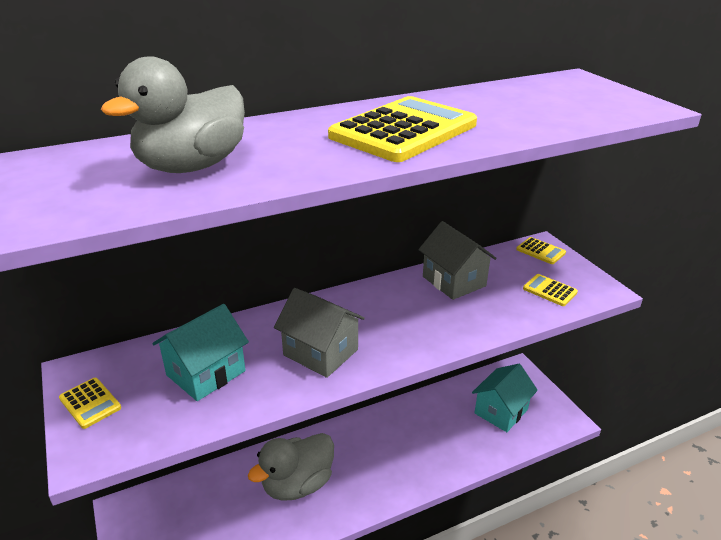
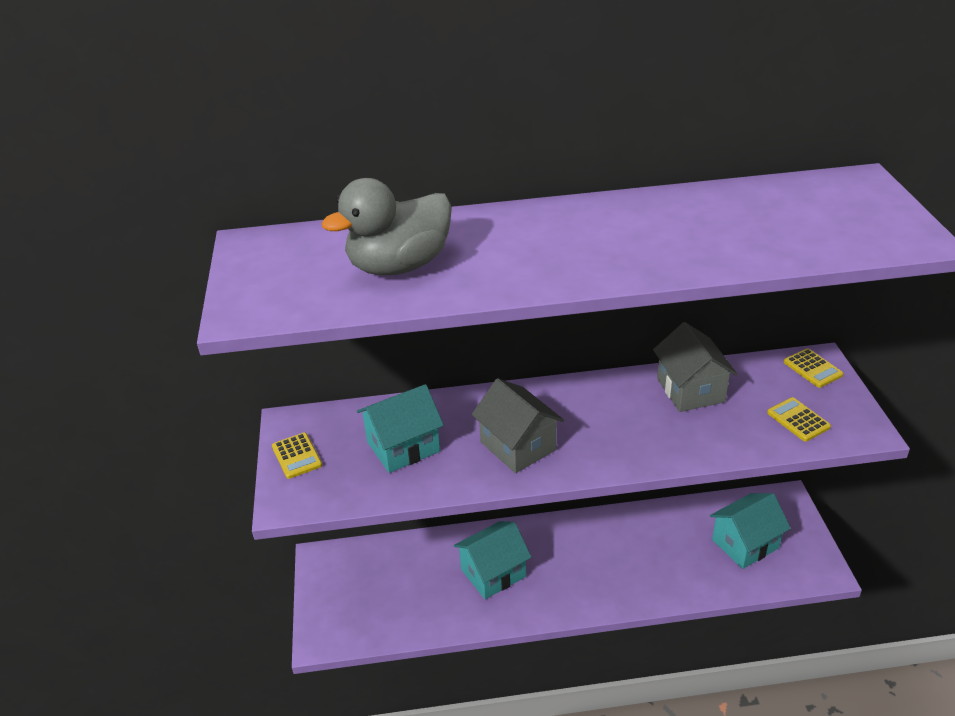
camera: 20 degrees right, 5 degrees up
grey duck [248,433,334,501] -> turquoise house [454,521,532,599]
yellow calculator [328,96,477,162] -> none

